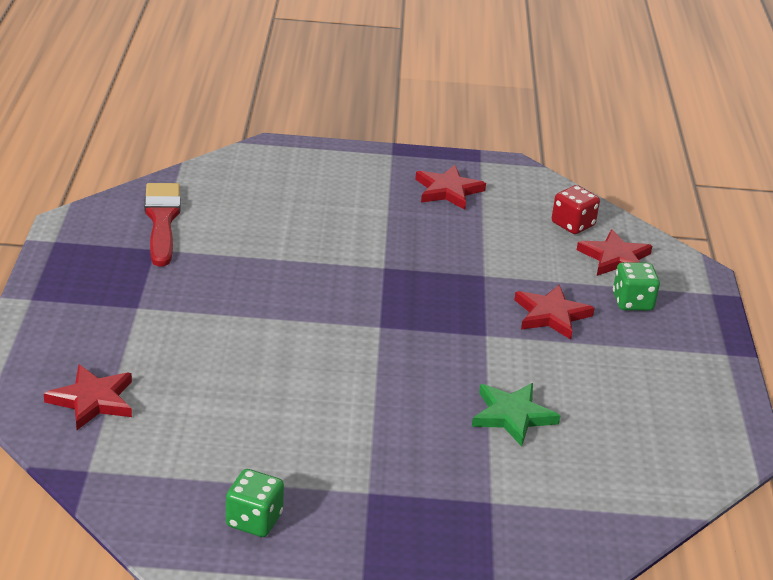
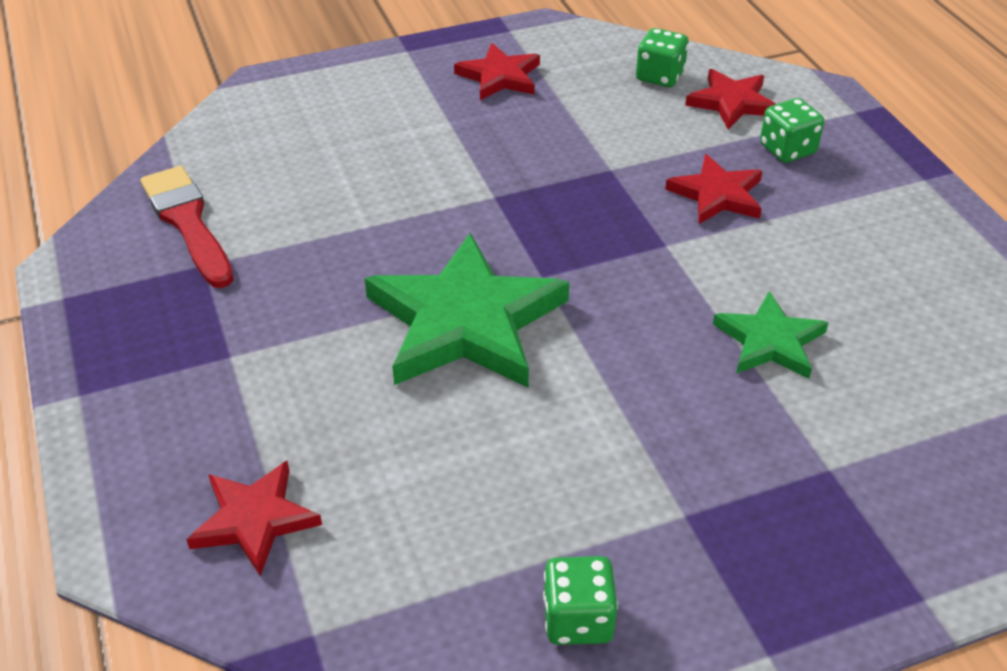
camera: 20 degrees left, 10 degrees up
red dice [552,185,600,234] -> green dice [636,28,688,87]
none -> green star [365,233,569,387]

